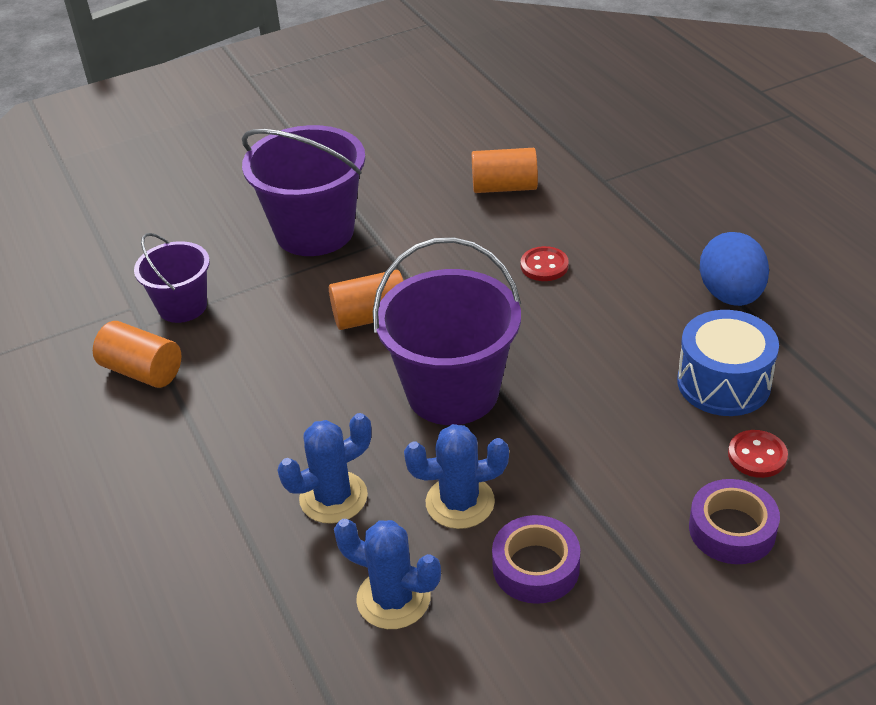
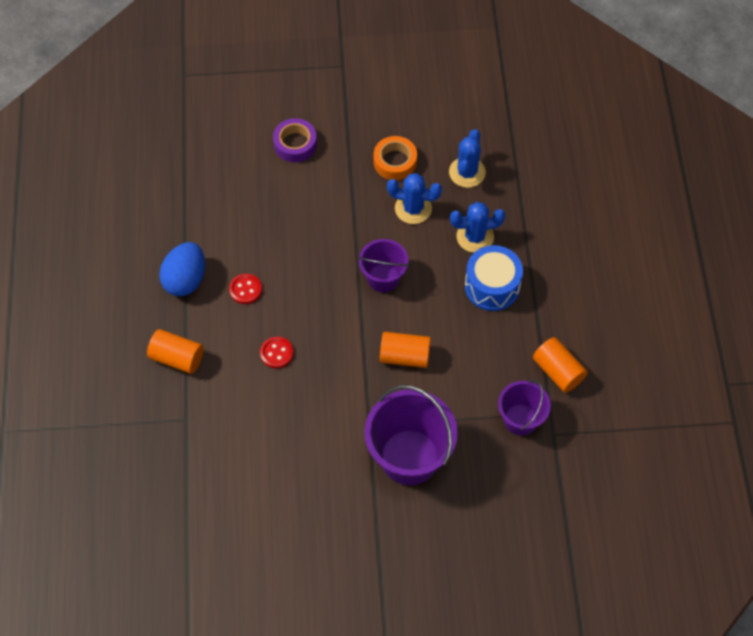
camera: 160 degrees left, 20 degrees up
blue cactus [334,519,441,629] -> blue cactus turned 60 degrees clockwise [449,129,486,188]
purple bucket [373,237,521,425] -> purple bucket [358,239,409,292], size x0.58
orange cylinder [472,148,538,193] -> orange cylinder moved to [147,329,204,374]
purple tape [492,515,580,604] -> orange tape [374,136,417,180]
blue drum [677,310,779,416] -> blue drum moved to [465,245,523,311]
red button [728,430,788,478] -> red button moved to [229,274,262,304]

